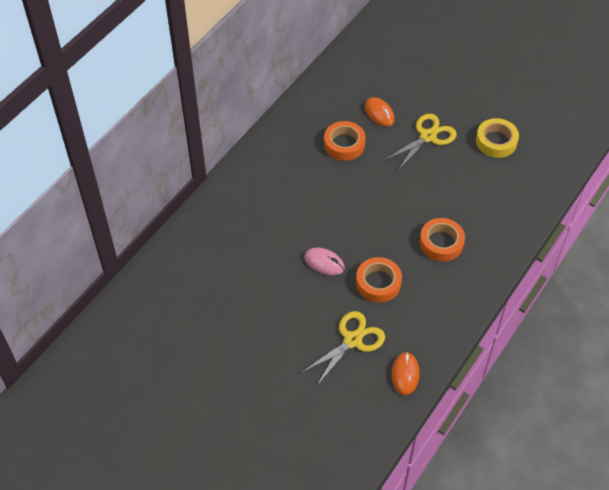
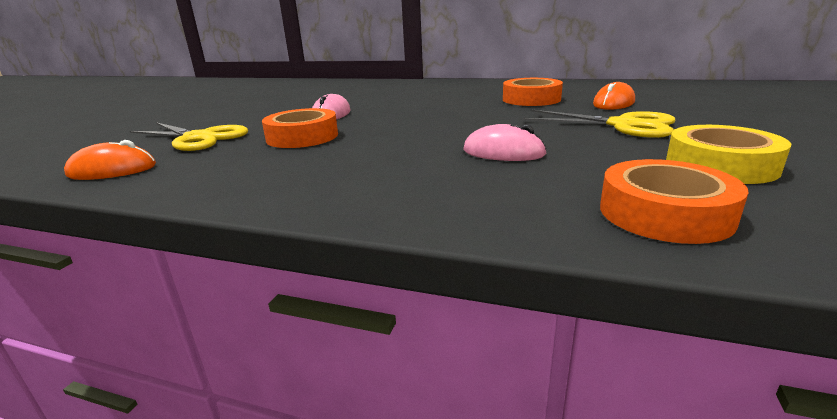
camera: 75 degrees right, 30 degrees down
orange tape [420,218,465,262] -> orange tape moved to [600,159,748,244]
none -> pink mouse [463,124,547,161]

